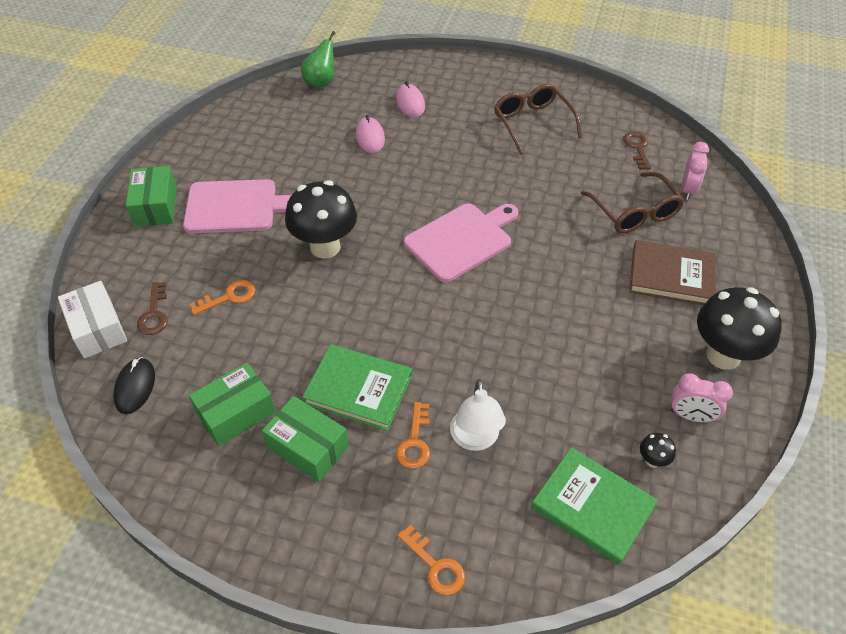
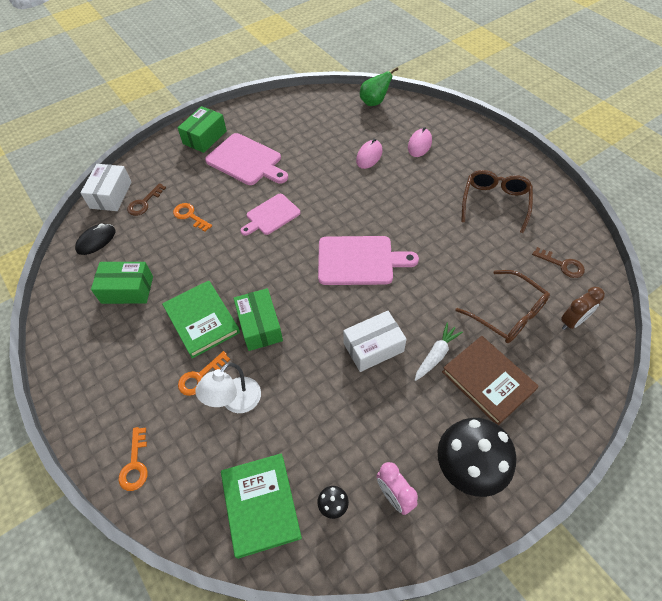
camera: 40 degrees right, 5 degrees up
orange key [190,280,255,315] -> orange key turned 150 degrees counterclockwise [173,203,212,232]
green box [262,396,349,482] -> green box moved to [233,288,283,351]
black mushroom [285,180,357,259] -> pink cutting board [240,194,300,236]
brown glasses [581,172,685,233] -> brown glasses turned 60 degrees counterclockwise [455,270,550,343]
brown key [623,131,651,170] -> brown key turned 90 degrees clockwise [532,247,585,278]
pink clock [681,142,709,200] -> brown clock [561,287,605,330]
none -> white box [343,311,407,372]
none -> white carrot [415,323,463,381]

